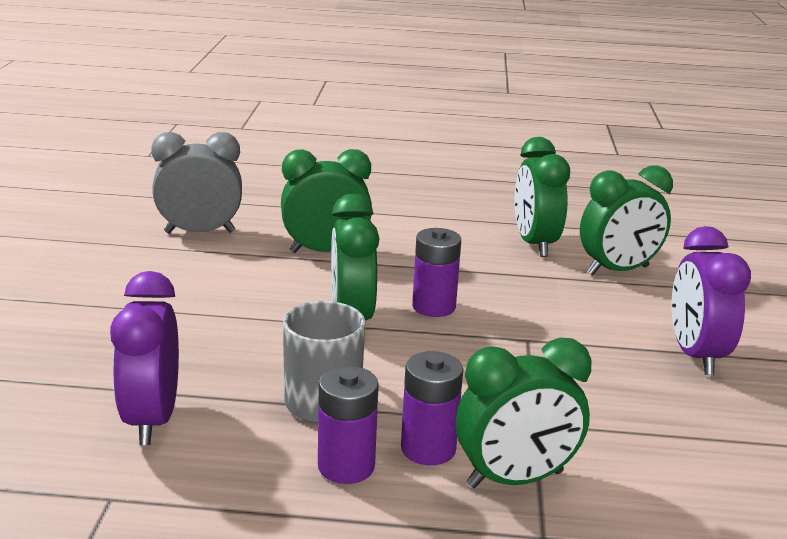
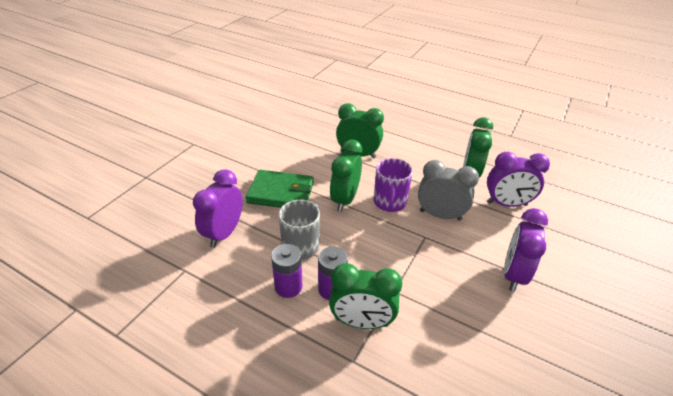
camera: 25 degrees right, 15 degrees up
grey clock [151,132,242,234] -> grey clock moved to [418,160,479,221]
purple battery [412,228,461,317] -> purple mug [374,158,413,212]
green clock [580,165,673,275] -> purple clock [487,152,550,207]
none -> green wallet [246,170,314,208]

